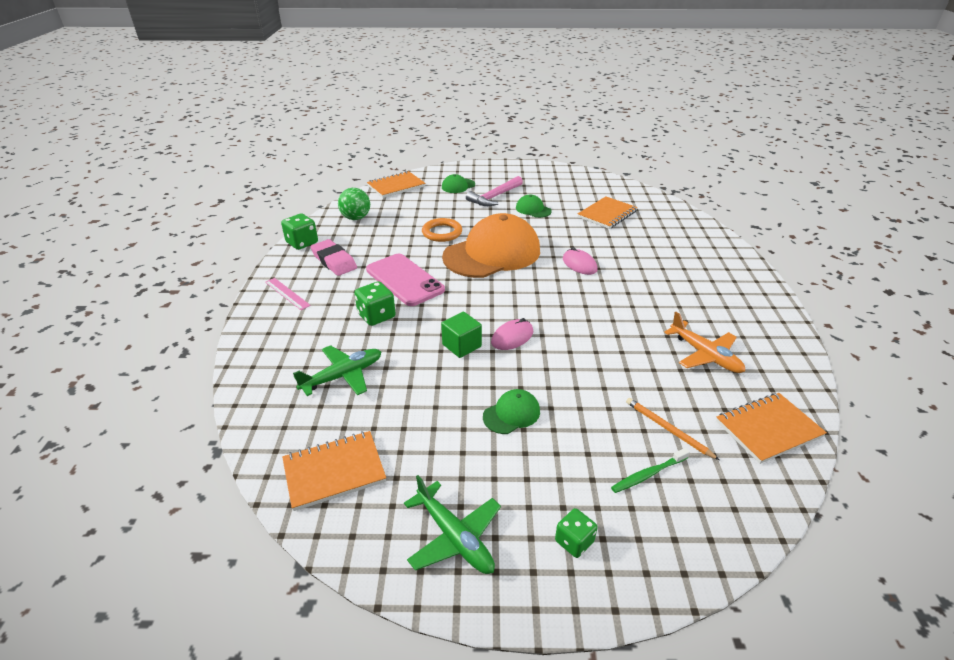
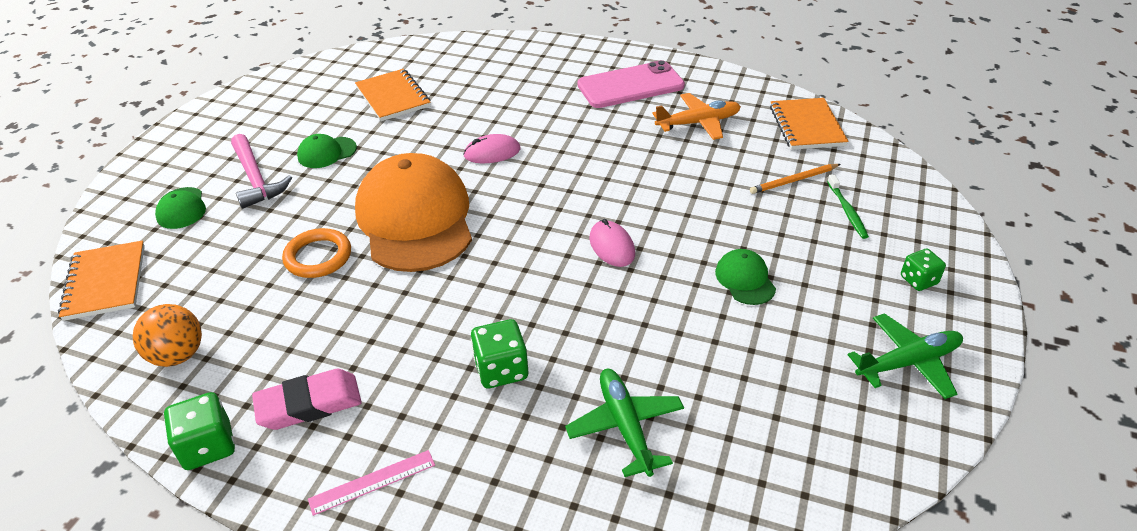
camera: 70 degrees left, 5 degrees up
orange notebook [282,431,386,511] -> none
green ball [338,188,370,220] -> orange ball [133,304,202,367]
pink phone [366,254,445,306] -> pink phone moved to [577,60,685,108]
green cube [441,312,482,358] -> none

